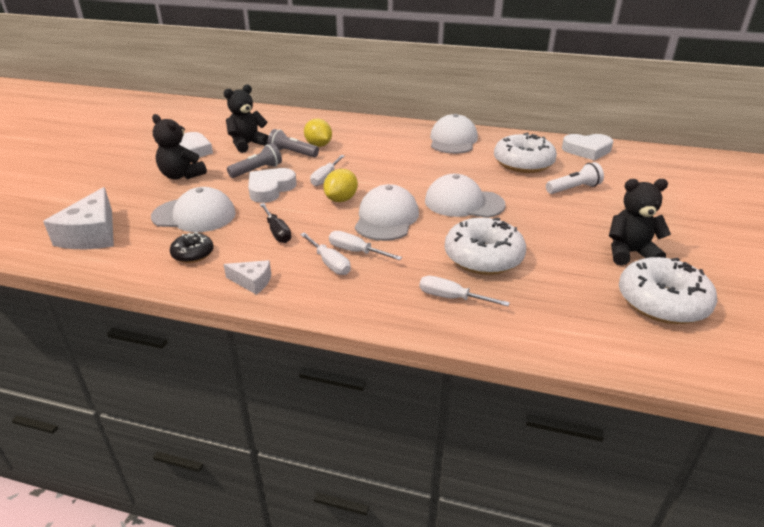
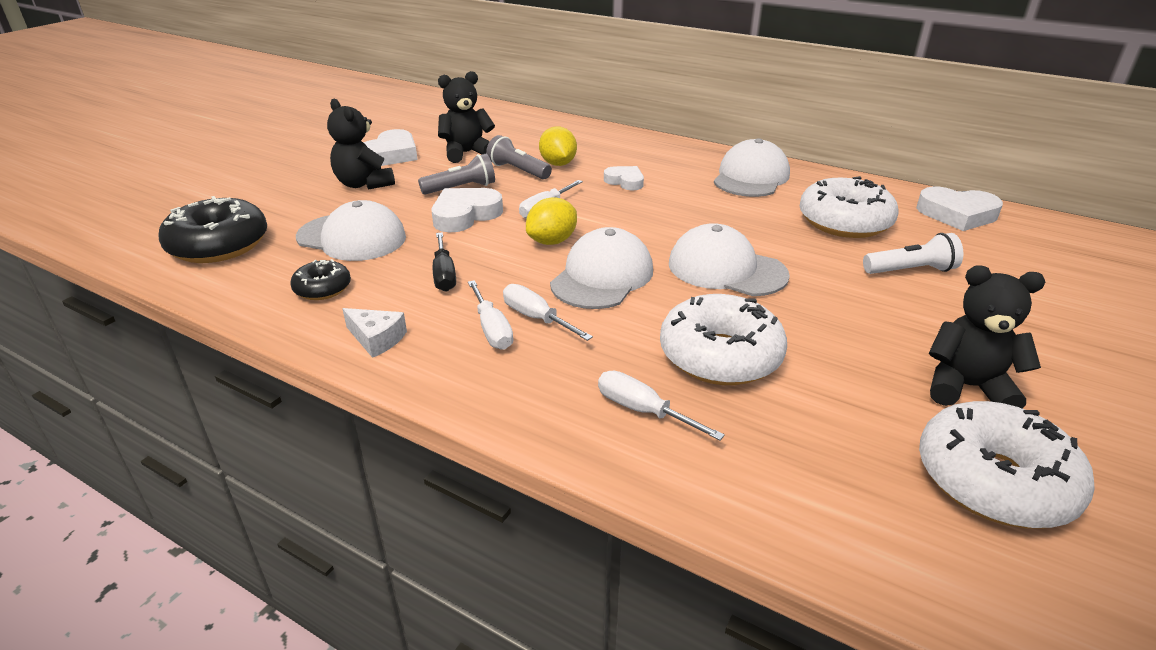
camera: 15 degrees right, 0 degrees up
white cheese [43,187,114,249] -> black donut [158,196,267,263]
none -> white heart [604,166,644,190]

